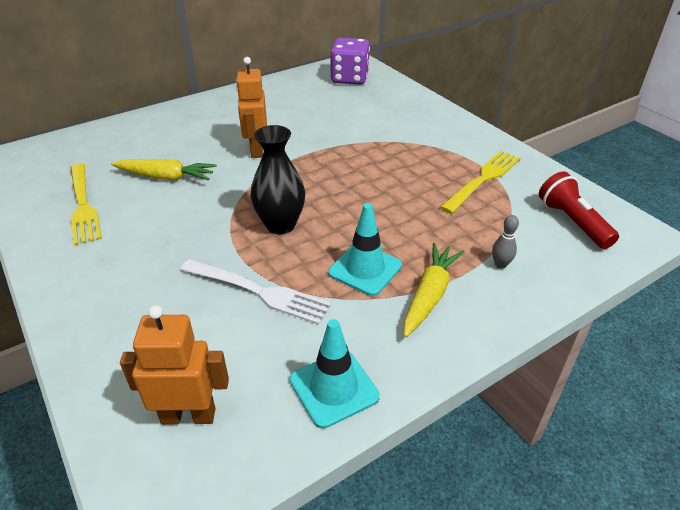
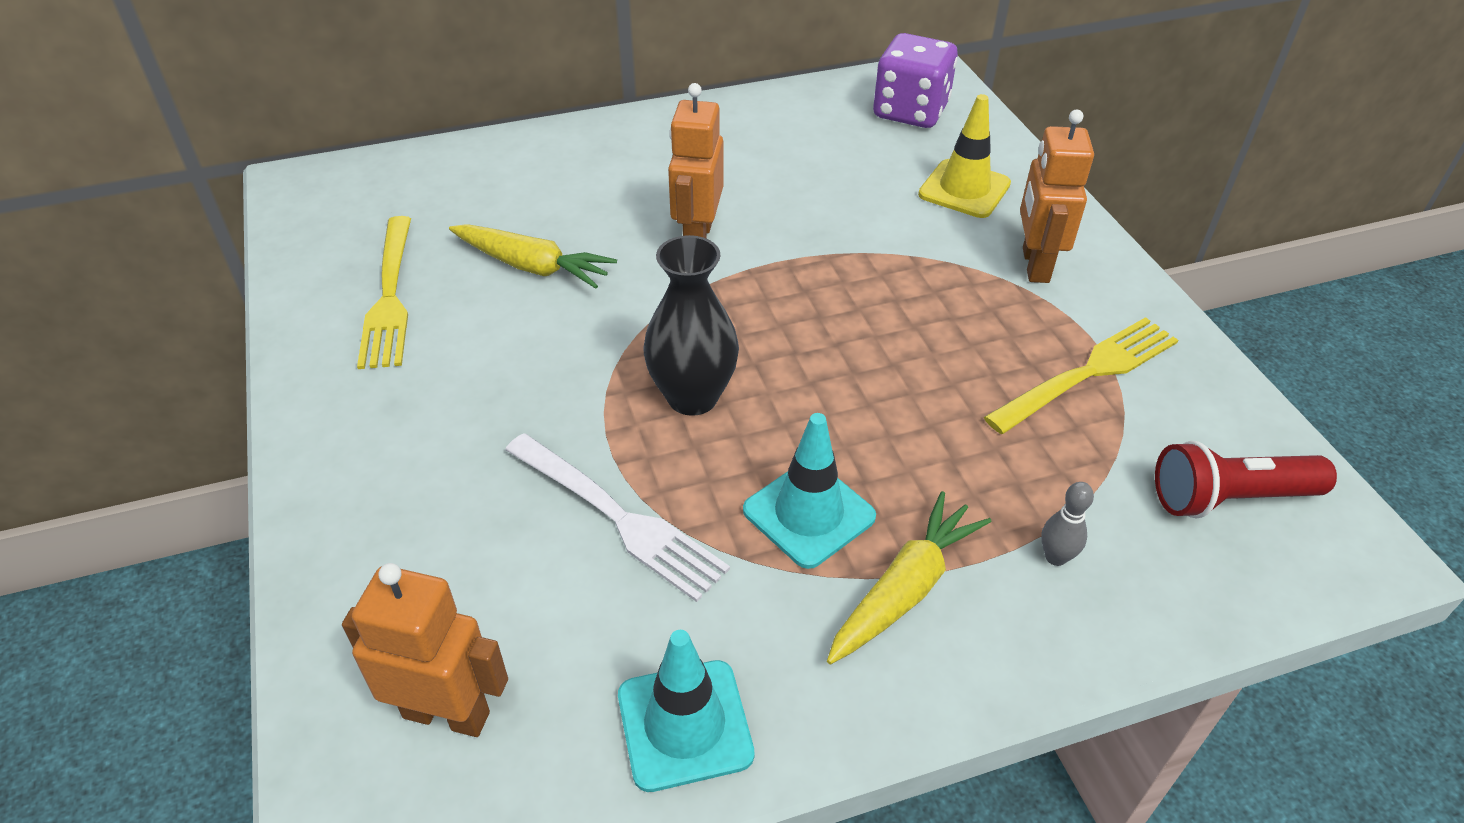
camera: 15 degrees right, 5 degrees up
red flashlight [539,171,619,249] -> red flashlight turned 90 degrees counterclockwise [1155,441,1337,519]
none -> yellow traffic cone [918,94,1011,218]
none -> orange robot [1020,110,1094,283]

